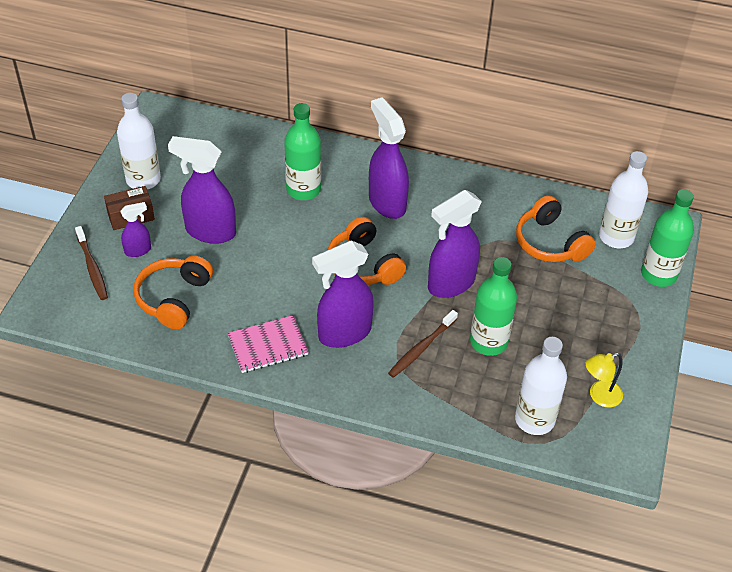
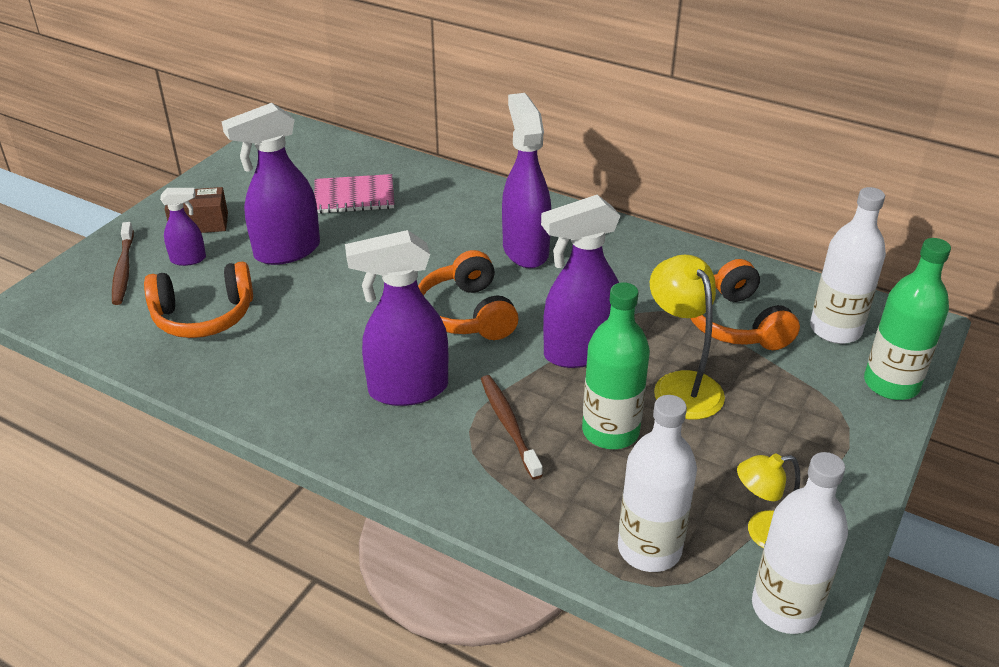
camera: 15 degrees right, 10 degrees down
white bottle [117,93,161,189] -> white bottle moved to [752,452,848,634]
orange headphones [133,256,213,329] -> orange headphones turned 135 degrees counterclockwise [144,262,253,338]
purple spray bottle [168,136,236,244] -> purple spray bottle turned 60 degrees counterclockwise [221,103,320,265]
pink notebook [227,315,309,373] -> pink notebook moved to [314,174,394,214]
green bottle [284,103,321,200] -> none
brown toothbrush [388,310,458,378] -> brown toothbrush turned 105 degrees clockwise [481,375,543,480]
none -> yellow lamp [650,255,725,420]

